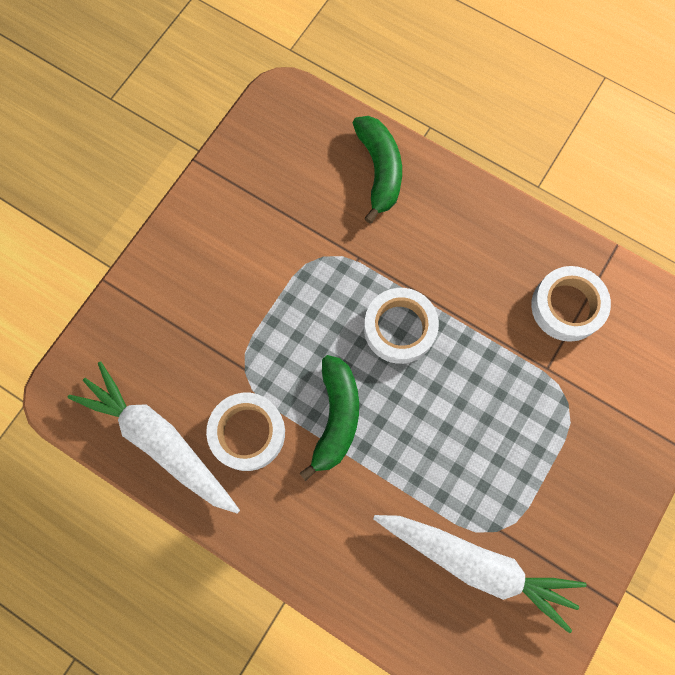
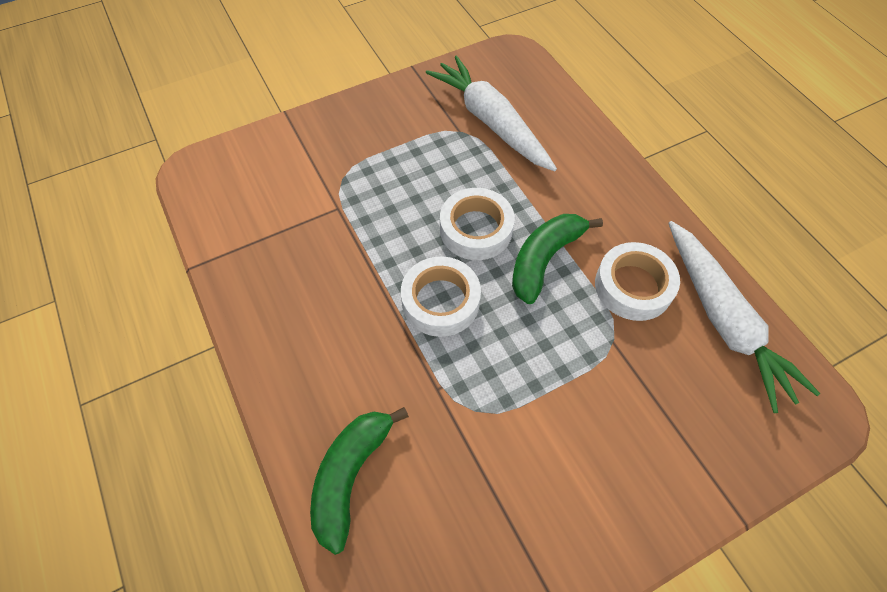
camera: 150 degrees left, 15 degrees down
white tape [531,266,611,342] -> white tape moved to [440,188,515,260]

